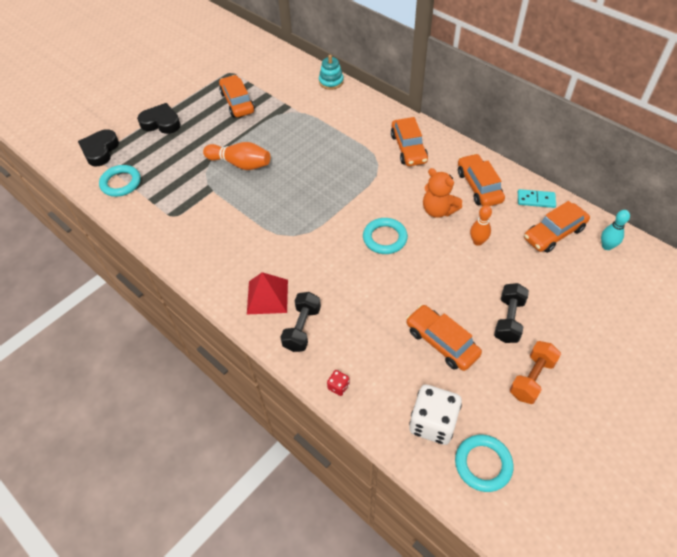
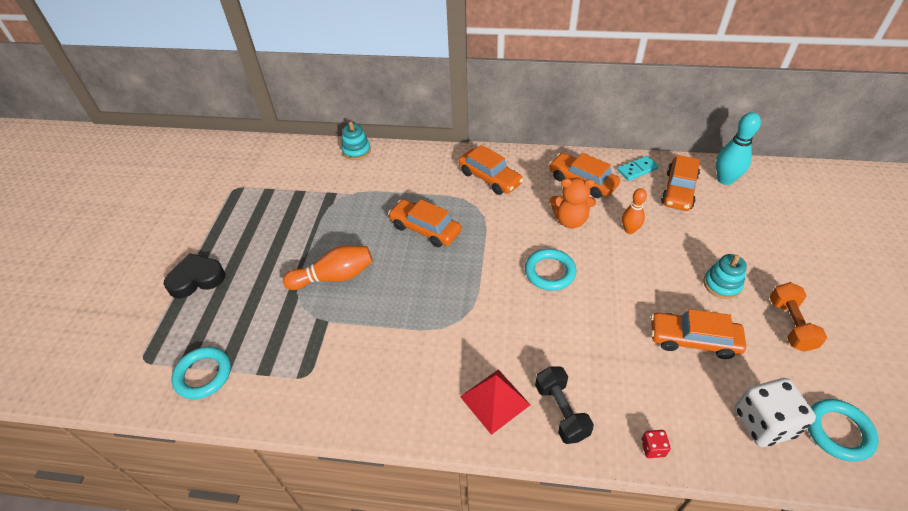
camera: 35 degrees left, 5 degrees down
black heart [78,129,119,166] -> none
orange car [219,75,255,117] -> orange car moved to [388,199,461,247]
black dumbbell [494,283,529,343] -> turquoise stacking toy [703,254,747,299]
turquoise bowling pin [601,210,630,250] -> turquoise bowling pin [716,112,761,185], size x1.54

